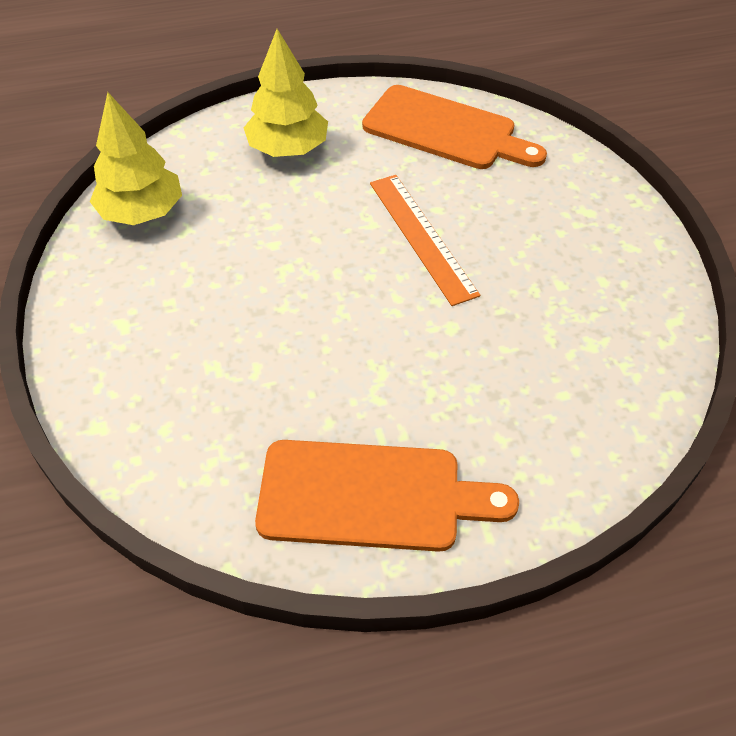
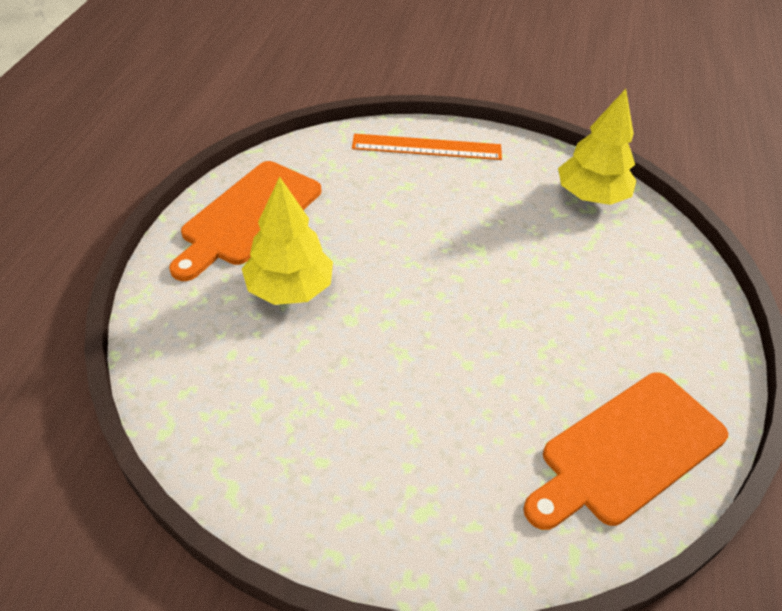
camera: 115 degrees right, 5 degrees down
yellow tree [244,29,328,157] -> yellow tree moved to [242,177,333,305]
orange ruler [370,175,480,306] -> orange ruler moved to [352,134,502,160]

